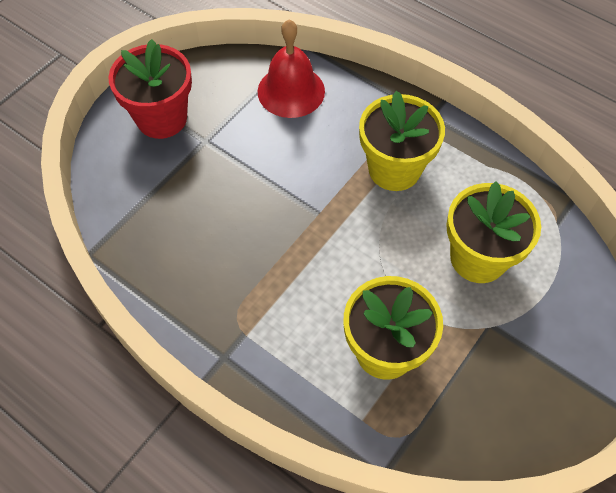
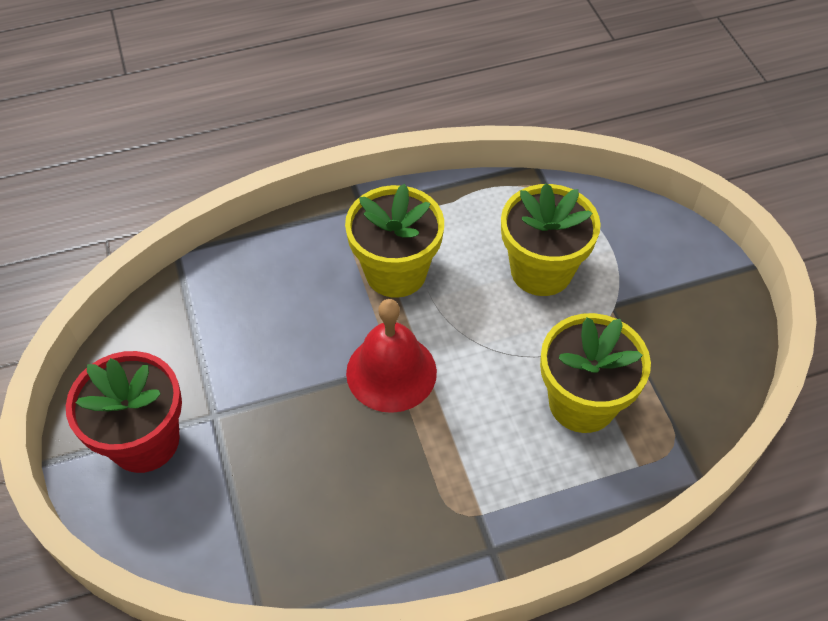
camera: 55 degrees left, 5 degrees down
red bell [258,19,325,118] -> red bell moved to [346,299,437,413]

